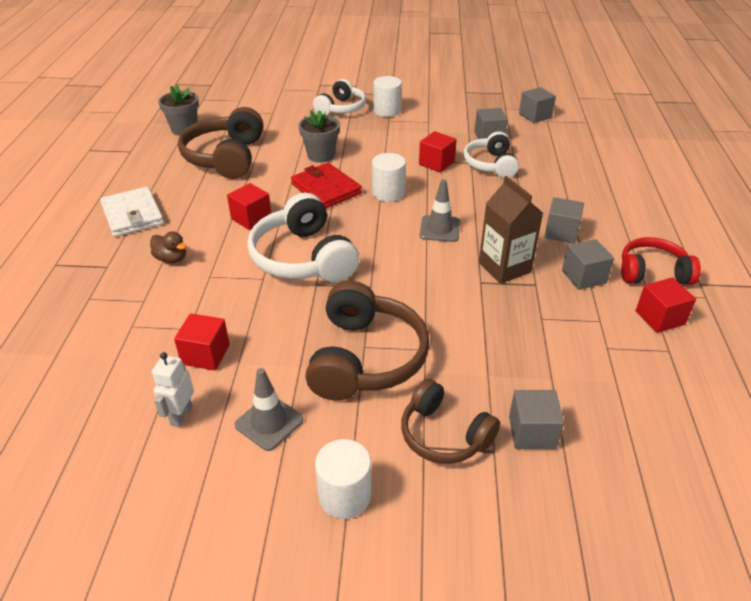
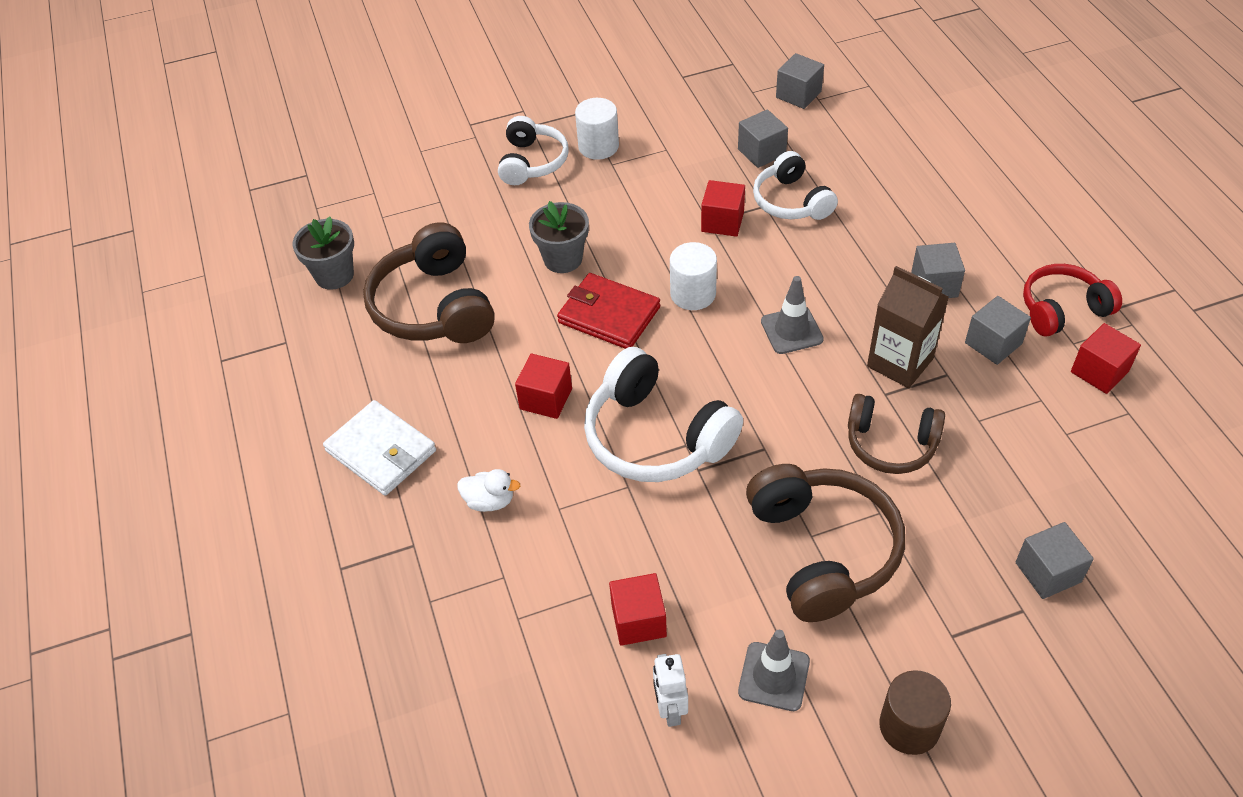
camera: 20 degrees left, 10 degrees up
brown duck [150,231,186,263] -> white duck [457,469,520,512]
white cylinder [315,439,371,519] -> brown cylinder [879,670,951,755]
brown headphones [401,379,500,464] -> brown headphones moved to [848,394,945,474]

